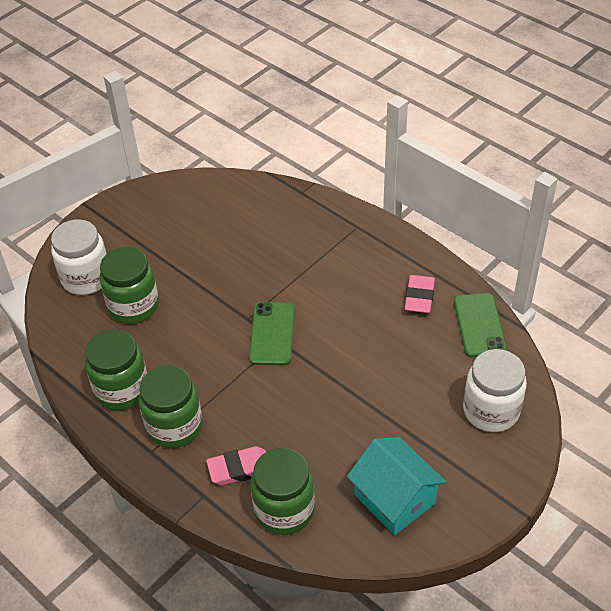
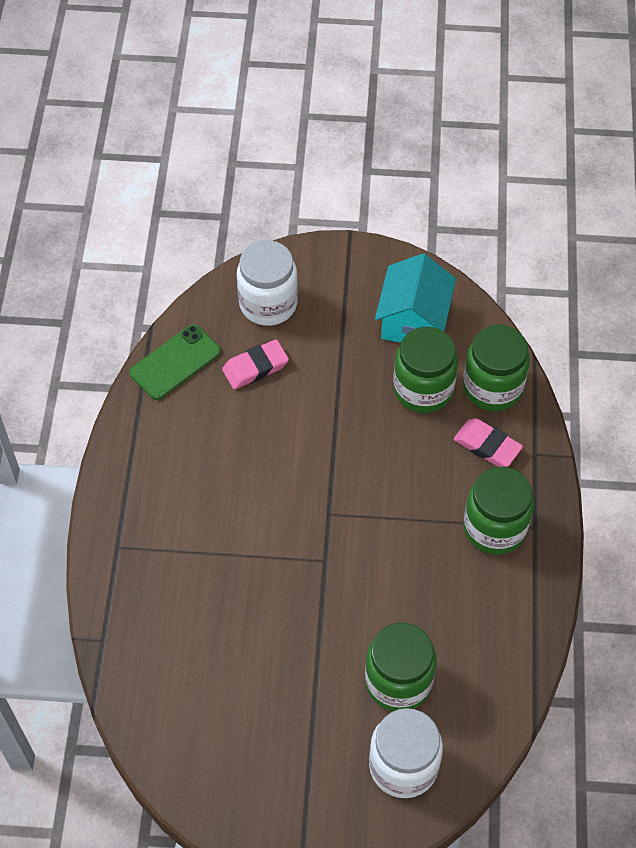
camera: 130 degrees left, 10 degrees up
green jar [85,329,147,410] -> green jar moved to [393,327,458,413]
green phone [249,302,294,365] -> none
pink eraser [404,275,435,313] -> pink eraser moved to [222,339,289,389]

